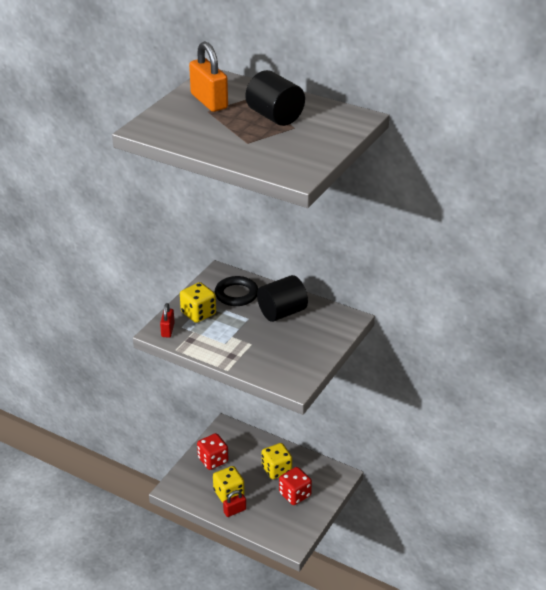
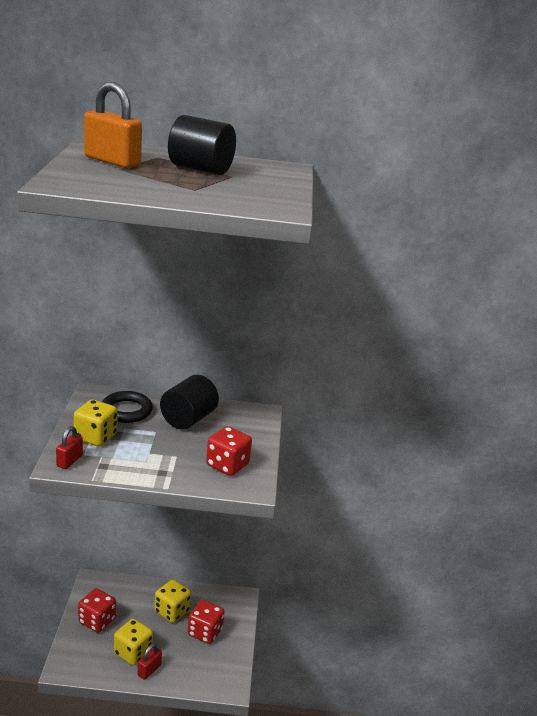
camera: 30 degrees left, 10 degrees down
red padlock [160,303,175,337] -> red padlock turned 45 degrees clockwise [56,426,83,469]
none -> red dice [206,426,252,476]

